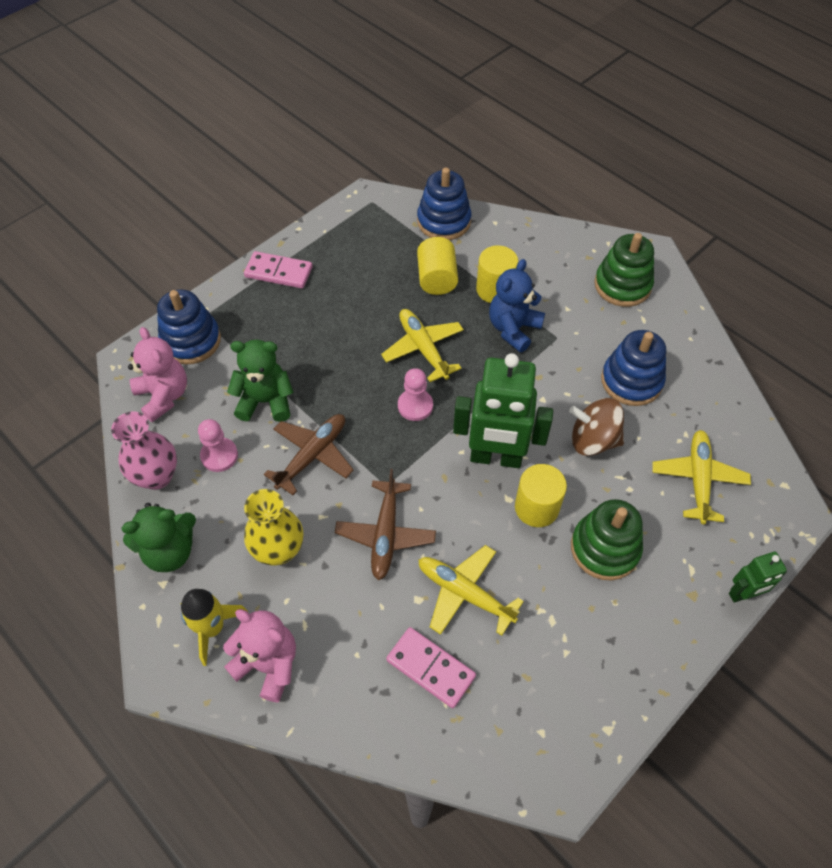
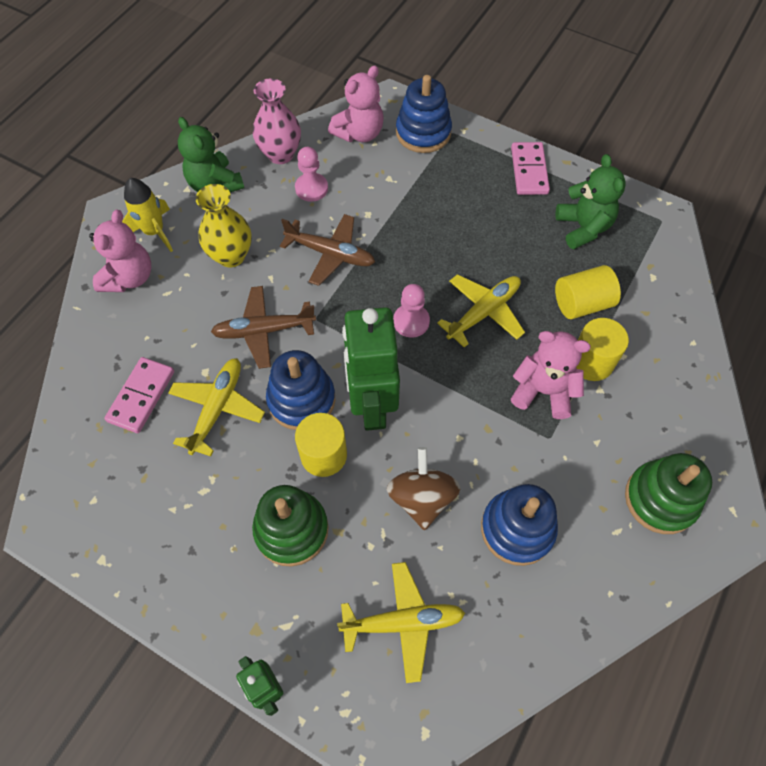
camera: 75 degrees right, 5 degrees up
green teddy bear [227,339,293,422] -> green teddy bear moved to [555,154,626,249]
blue stacking toy [417,168,471,240] -> blue stacking toy moved to [266,350,335,430]
blue teddy bear [489,259,545,353] -> pink teddy bear [511,331,591,419]

